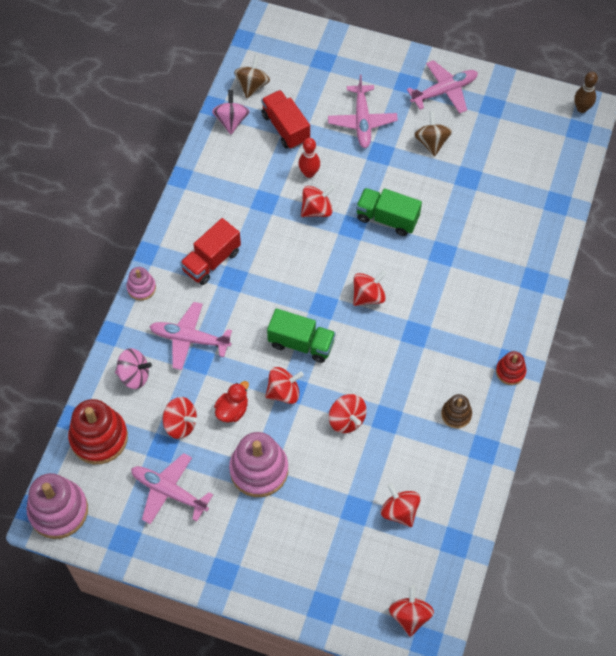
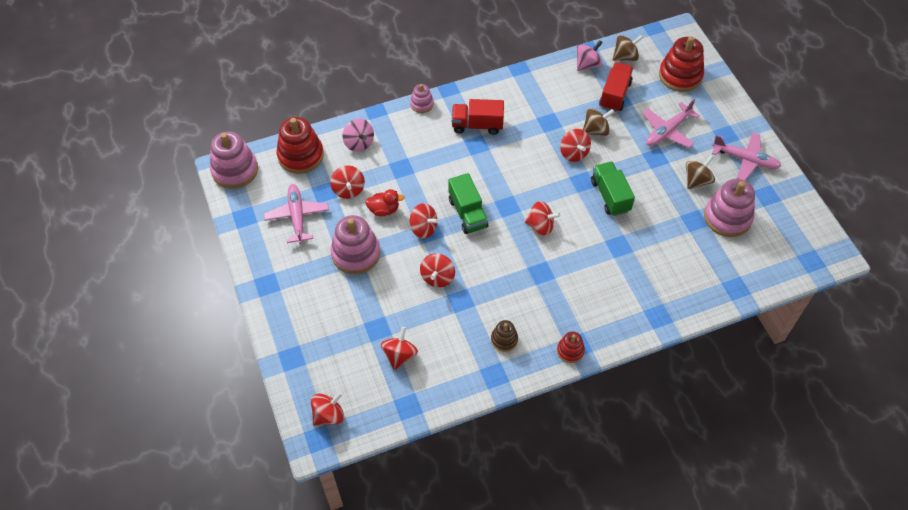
camera: 50 degrees right, 5 degrees down
pink plane [149,302,232,370] -> none
red bowling pin [299,138,320,178] -> brown spinning top [583,108,614,136]
red spinning top [301,185,335,217] -> red spinning top turned 45 degrees clockwise [560,129,591,162]
brown bowling pin [574,72,598,113] -> none
none -> red stacking toy [659,36,704,92]
none -> pink stacking toy [704,179,755,237]

